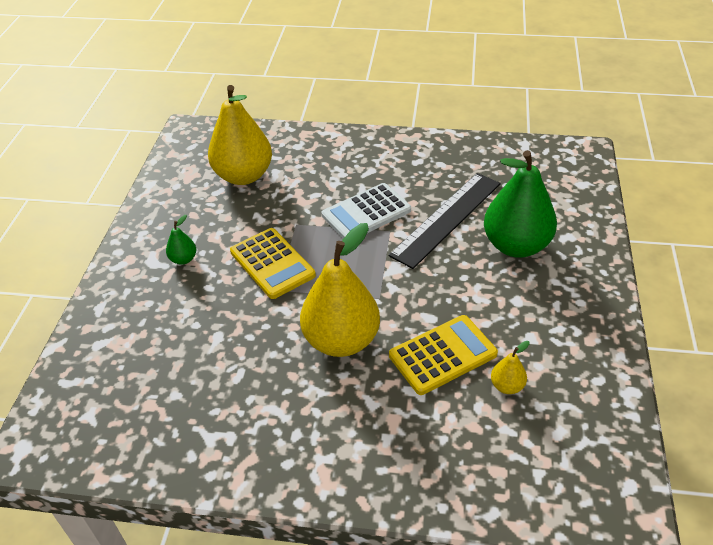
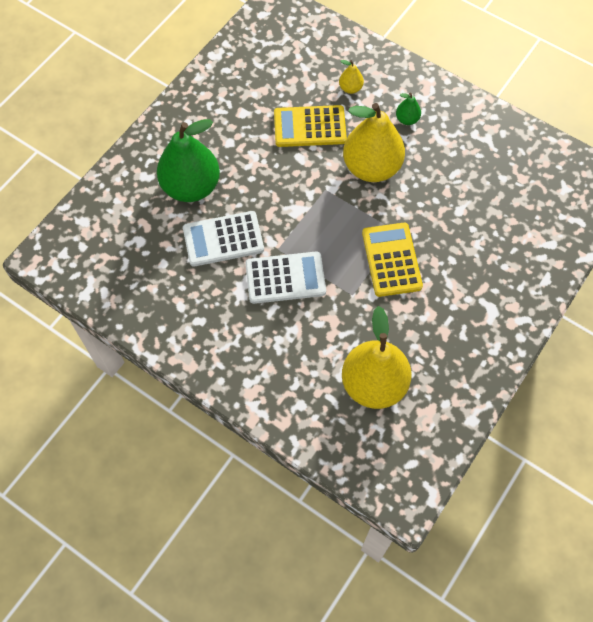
camera: 155 degrees left, 20 degrees up
green pear [166,215,196,265] -> green pear moved to [396,92,421,125]
black ruler [389,173,500,269] -> white calculator [183,211,264,267]
yellow pear [491,341,530,394] -> yellow pear moved to [339,60,364,94]

